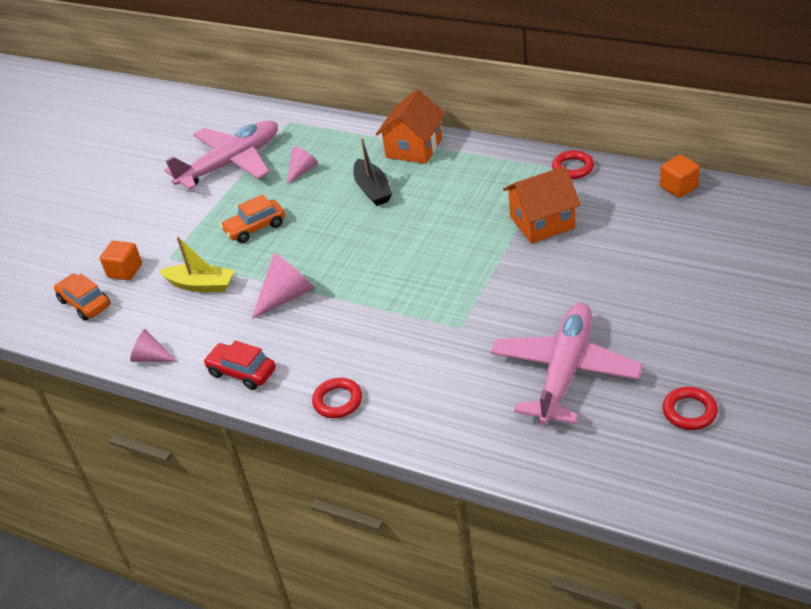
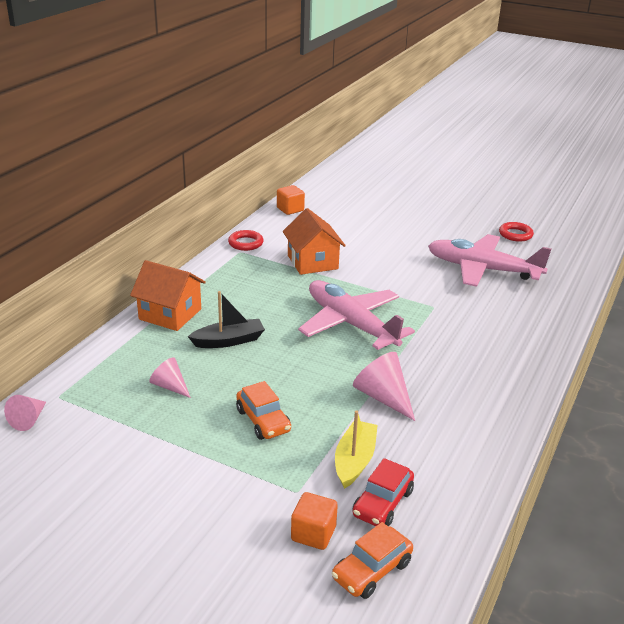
camera: 95 degrees left, 10 degrees down
pink cone [130,329,177,362] -> pink cone moved to [4,395,46,431]
pink plane [164,120,278,190] -> pink plane moved to [298,280,415,350]
red car [203,340,276,390] -> red car moved to [352,458,414,526]
red ring [312,378,362,418] -> none

